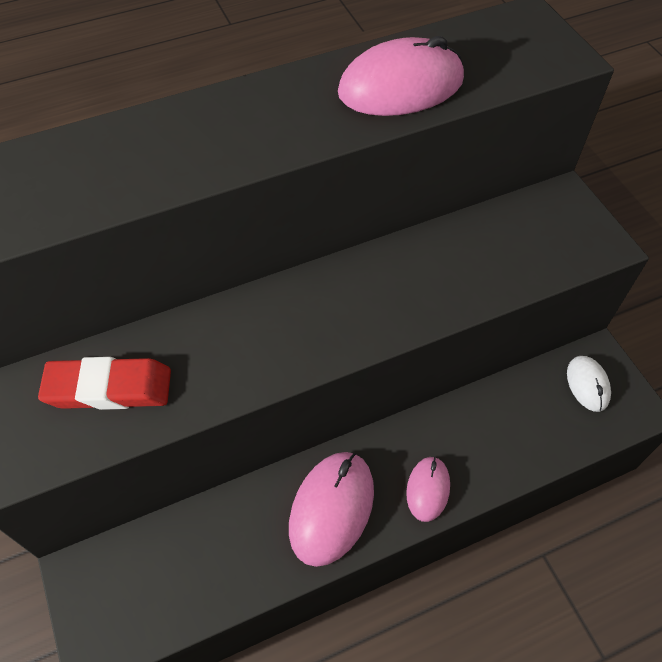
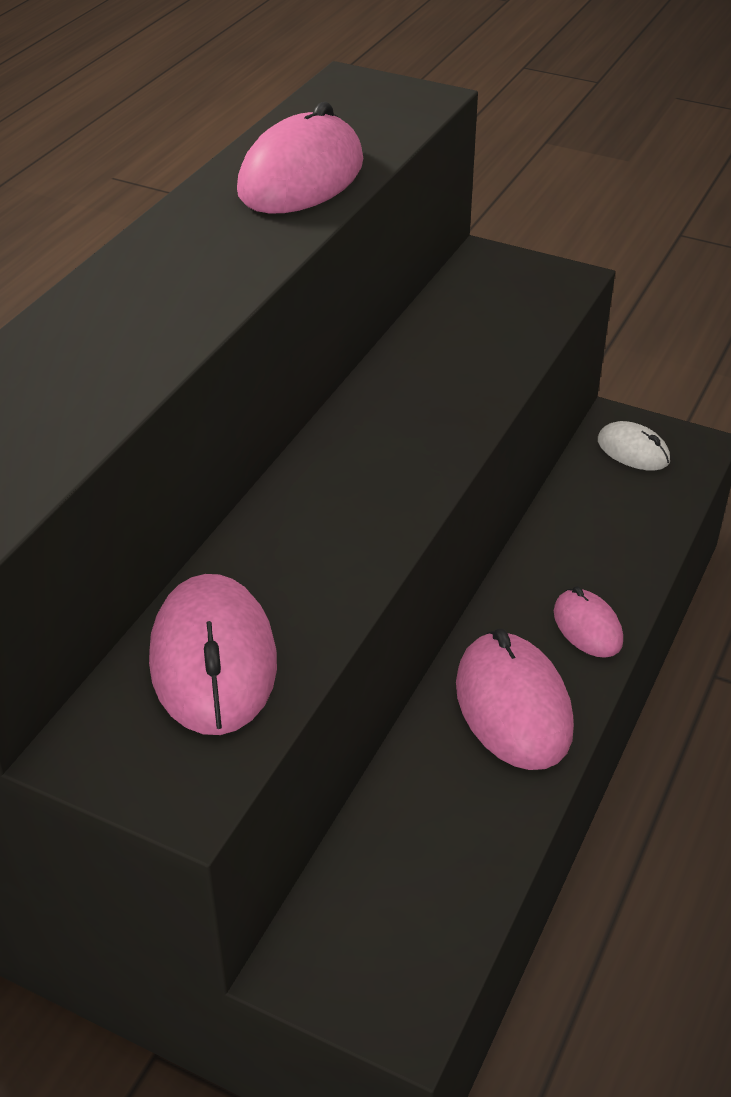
camera: 40 degrees left, 15 degrees down
red eraser [38,357,171,410] -> pink mouse [149,574,277,735]

